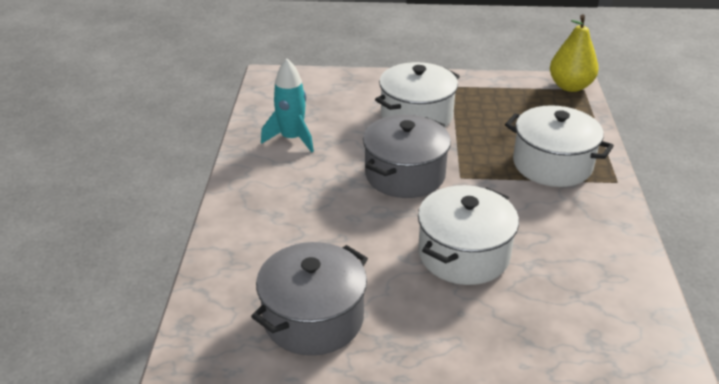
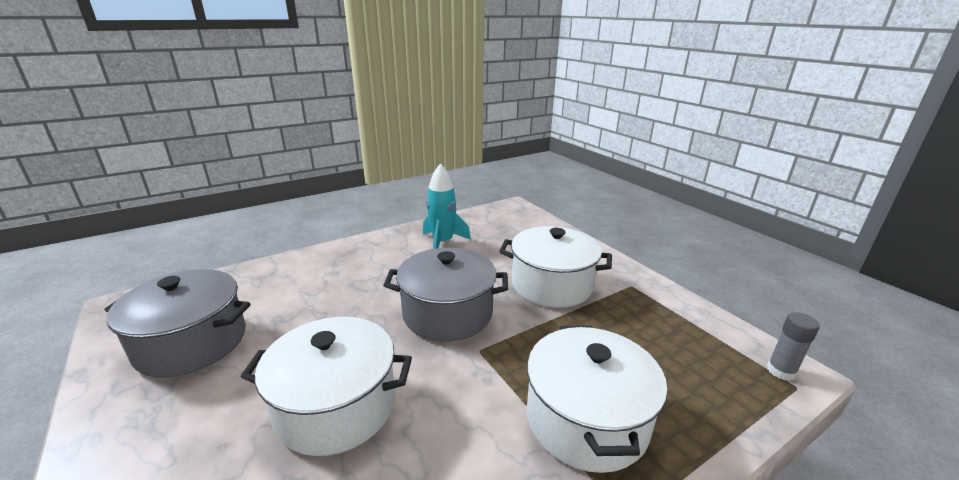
camera: 55 degrees right, 10 degrees down
yellow pear [550,14,599,92] -> grey glue stick [767,312,820,381]

